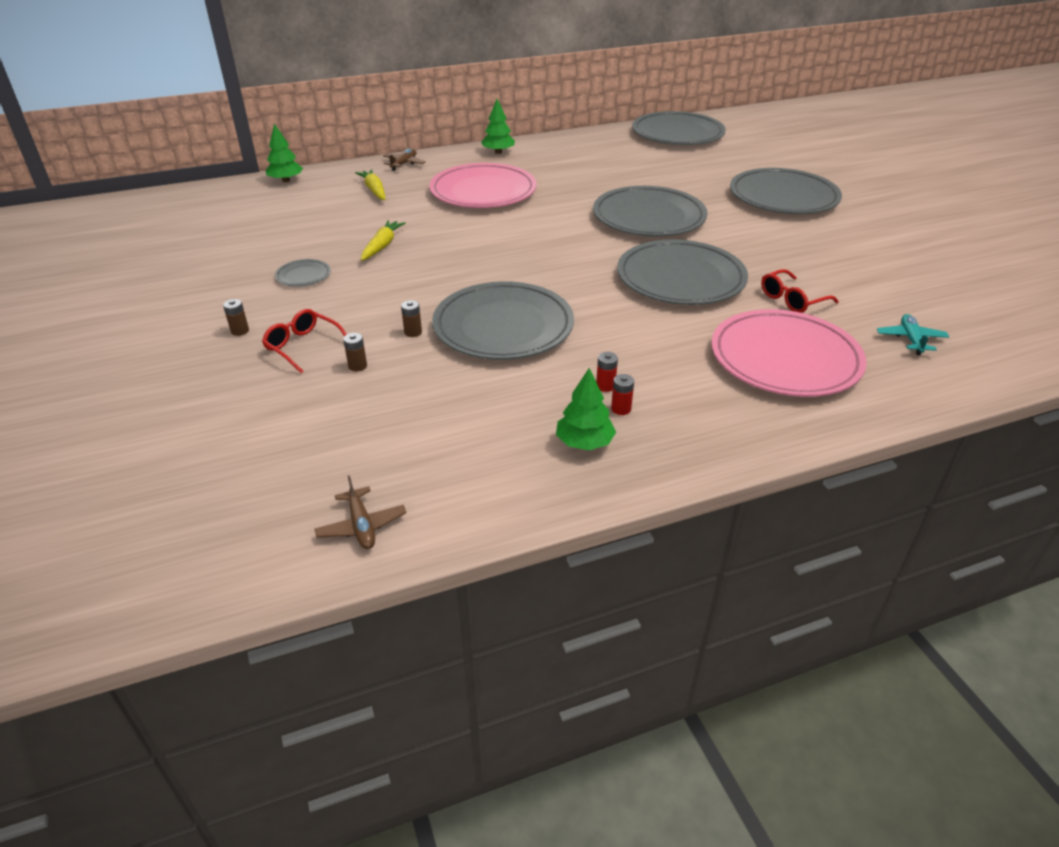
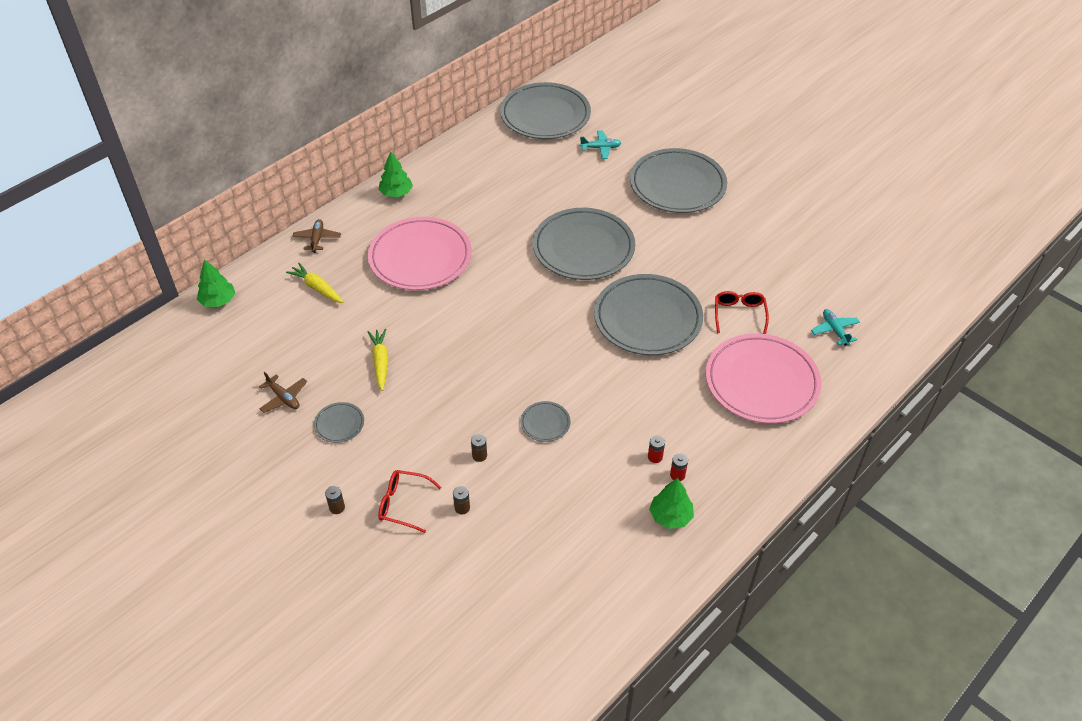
camera: 25 degrees left, 10 degrees up
brown plane [315,475,406,549] -> brown plane moved to [259,372,307,413]
grey plate [432,281,574,360] -> grey plate [520,401,570,442], size x0.42
red glasses [761,269,839,313] -> red glasses turned 150 degrees clockwise [715,291,769,334]
none -> turquoise plane [580,130,621,159]

